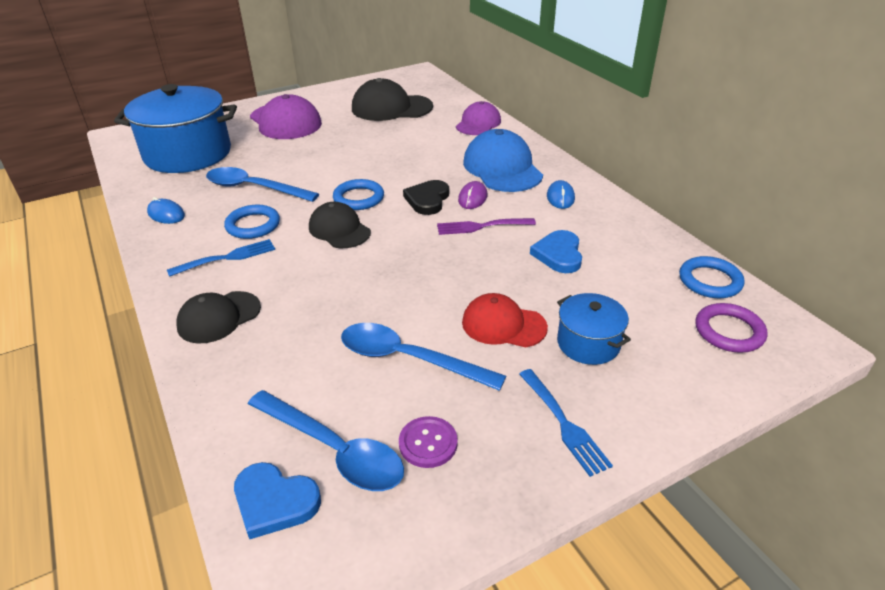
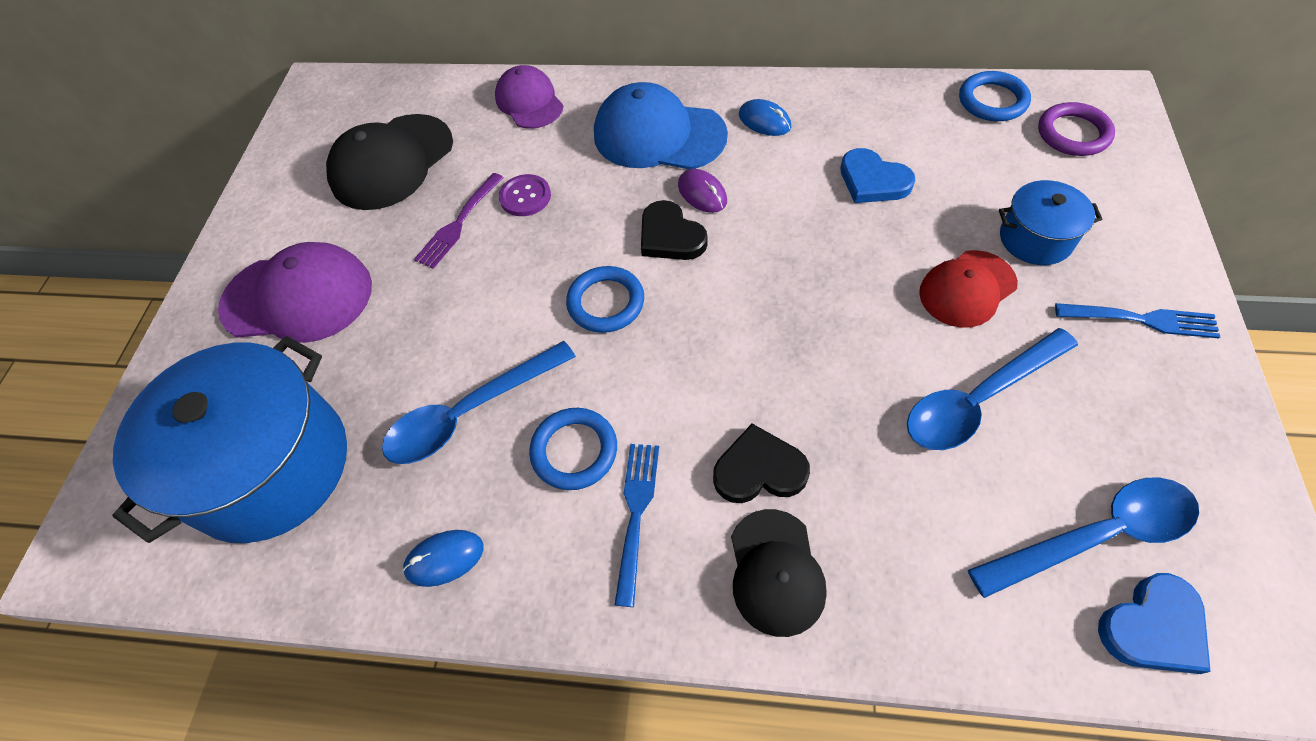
camera: 50 degrees left, 20 degrees up
black cap [309,202,371,248] -> none
purple button [399,416,458,468] -> purple button moved to [499,174,551,216]
purple fork [437,218,536,235] -> purple fork moved to [414,173,504,269]
none -> black heart [713,424,810,503]

